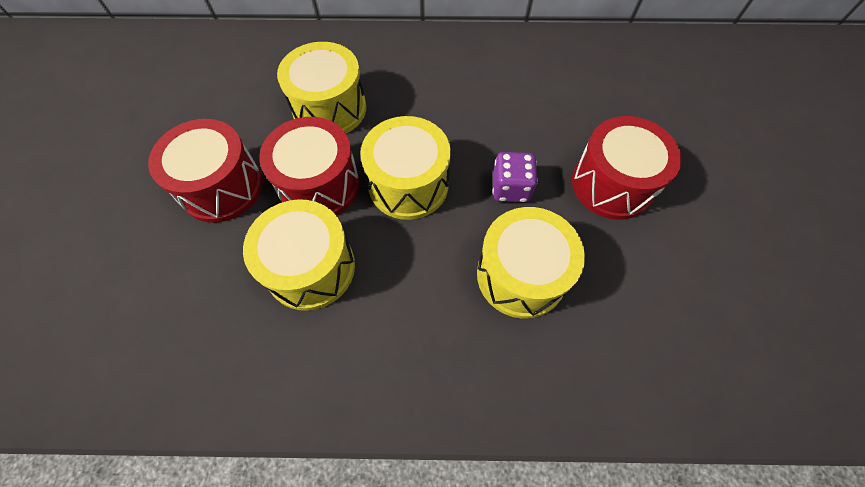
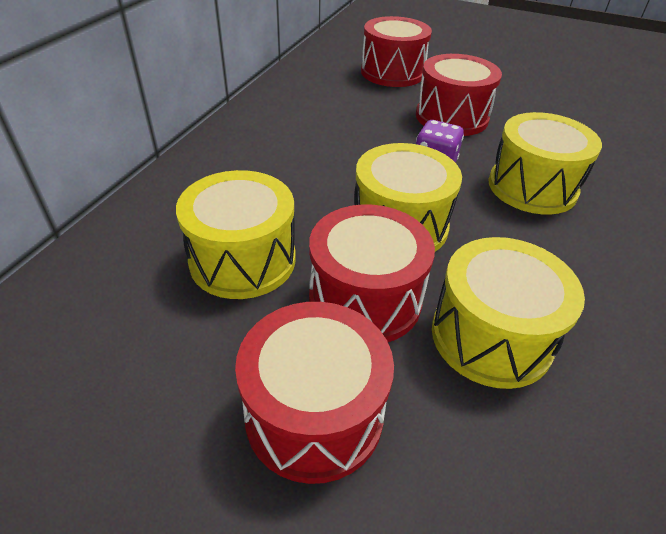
camera: 70 degrees left, 20 degrees down
none -> red drum [361,16,432,87]

